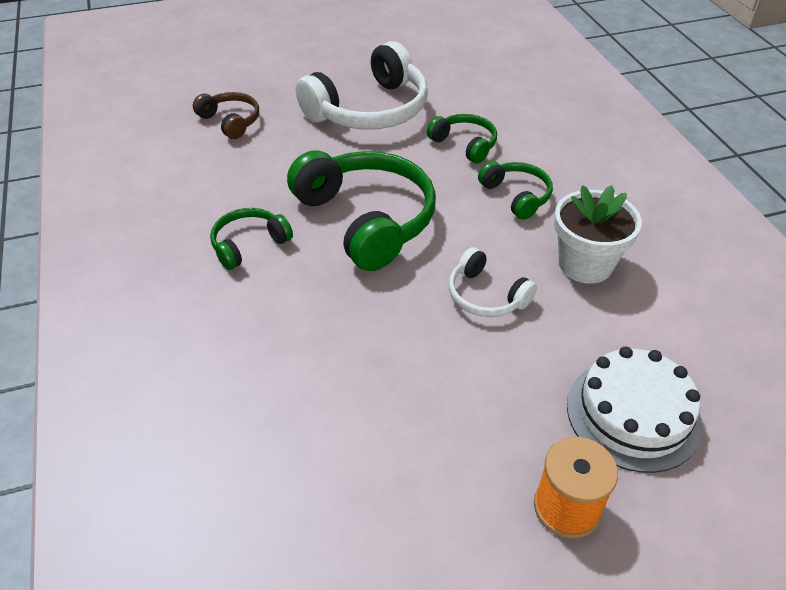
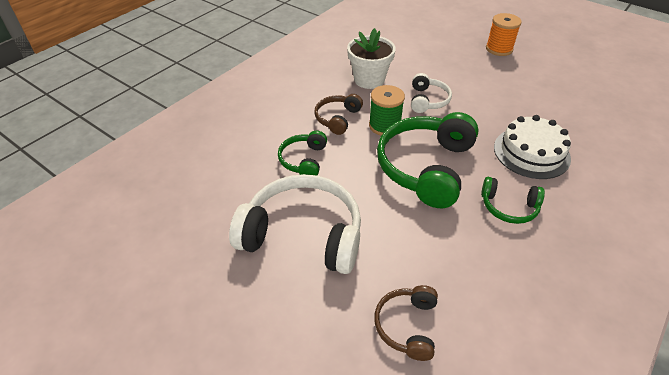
camera: 125 degrees left, 0 degrees up
green headphones [478,161,553,220] -> brown headphones [314,94,363,135]
white cake [567,346,702,473] -> white cake moved to [494,115,571,179]
none -> green spool [369,85,405,135]

